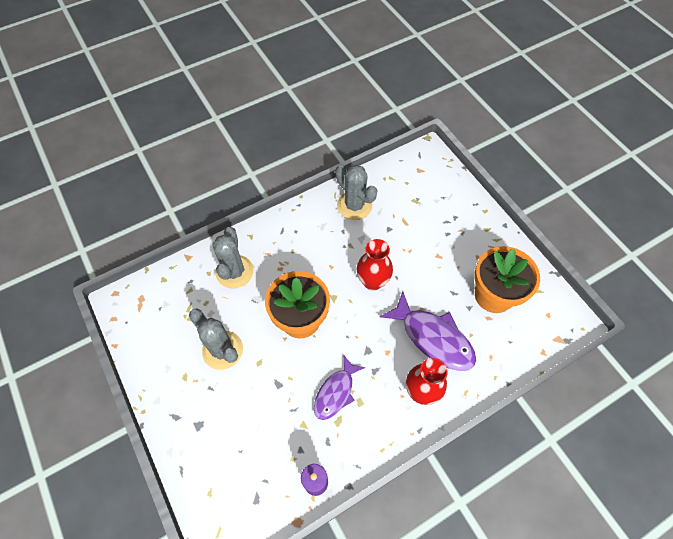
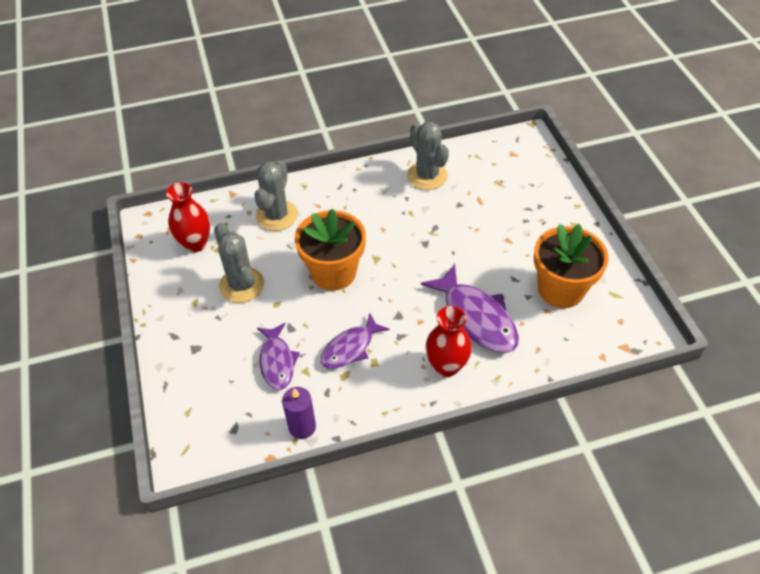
camera: 15 degrees right, 10 degrees down
red vase [357,239,393,291] -> red vase moved to [166,182,210,252]
none -> purple fish [257,323,300,390]

